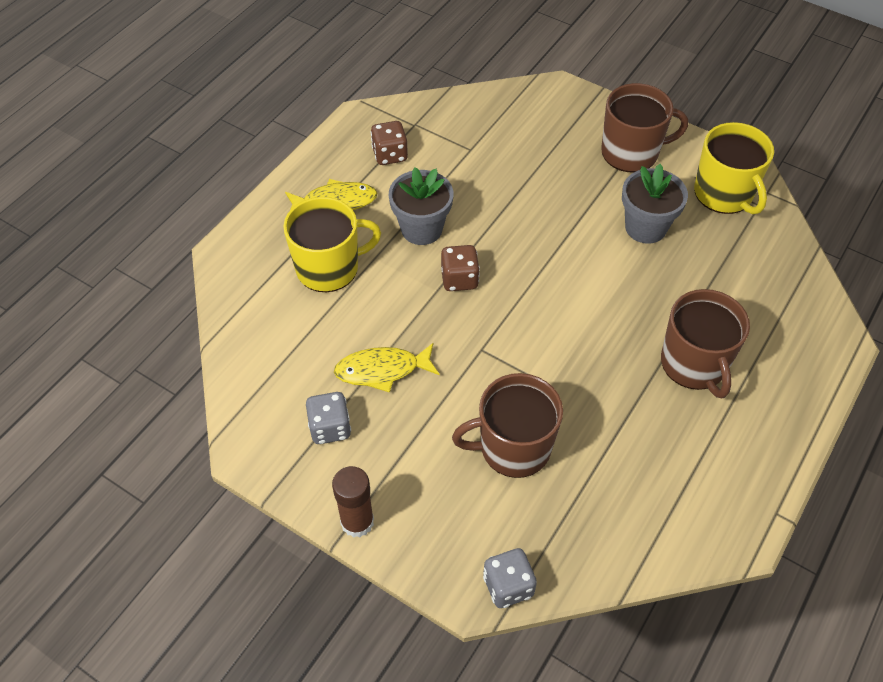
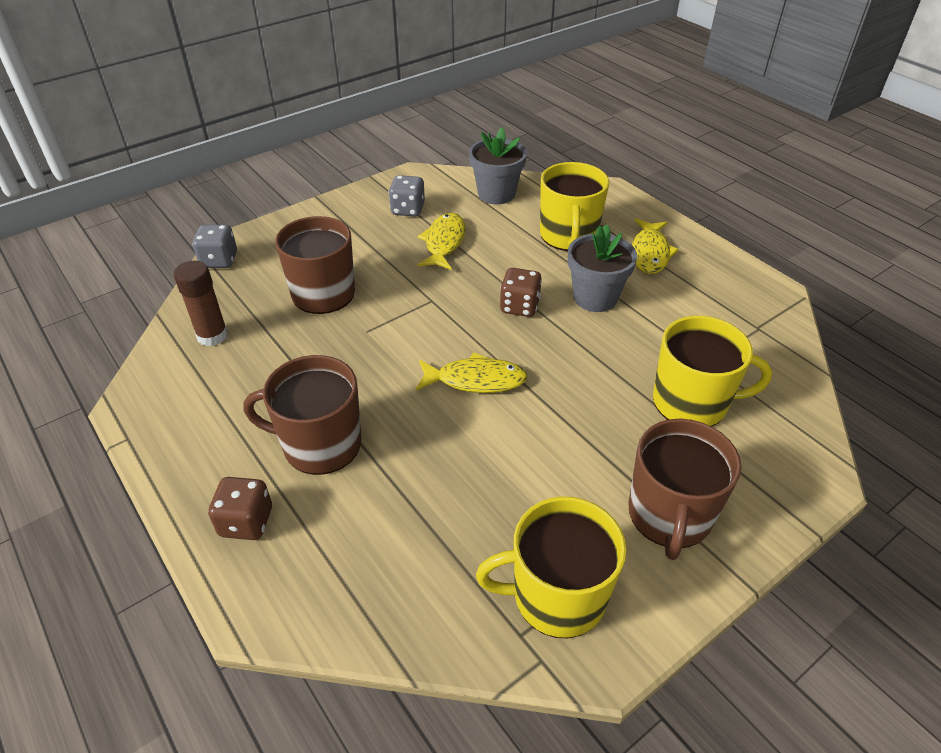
camera: 110 degrees right, 10 degrees down
brown glue stick [332,466,374,538] -> brown glue stick moved to [174,261,228,346]
brown dice [371,121,408,165] -> brown dice moved to [208,477,272,540]
grey flower pot [622,164,688,244] -> grey flower pot moved to [469,127,527,204]
none -> yellow fish [416,352,528,393]
none -> yellow mug [653,316,772,427]

